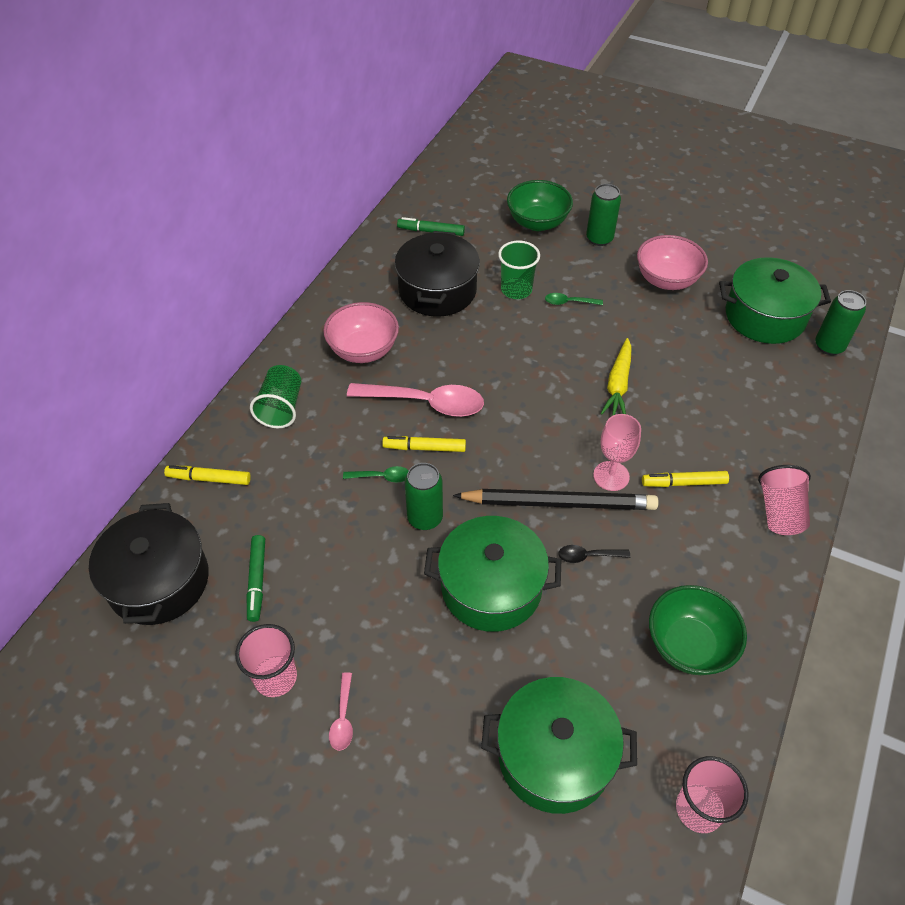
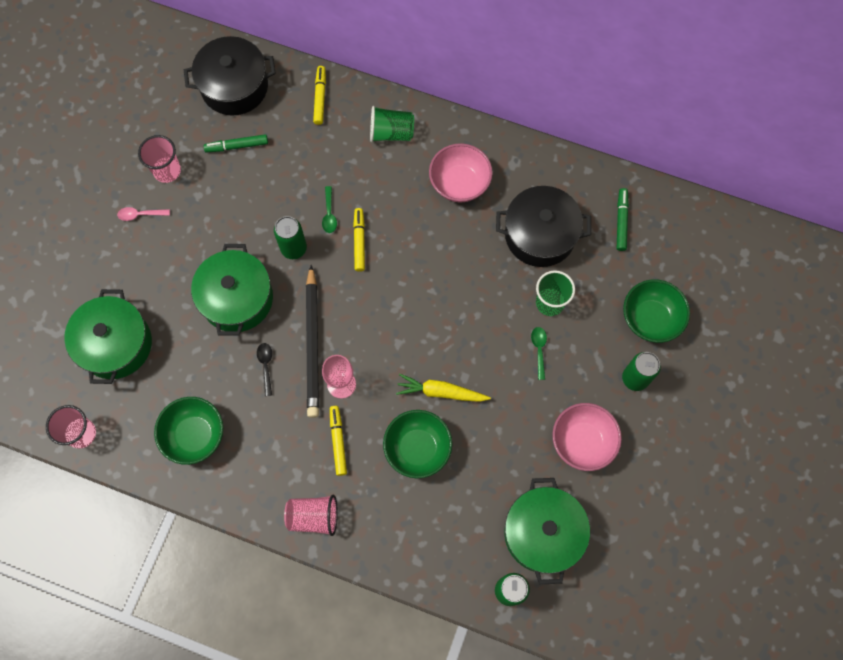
camera: 85 degrees right, 20 degrees up
pink spoon [347,383,484,417] -> none
none -> green bowl [383,410,452,478]

